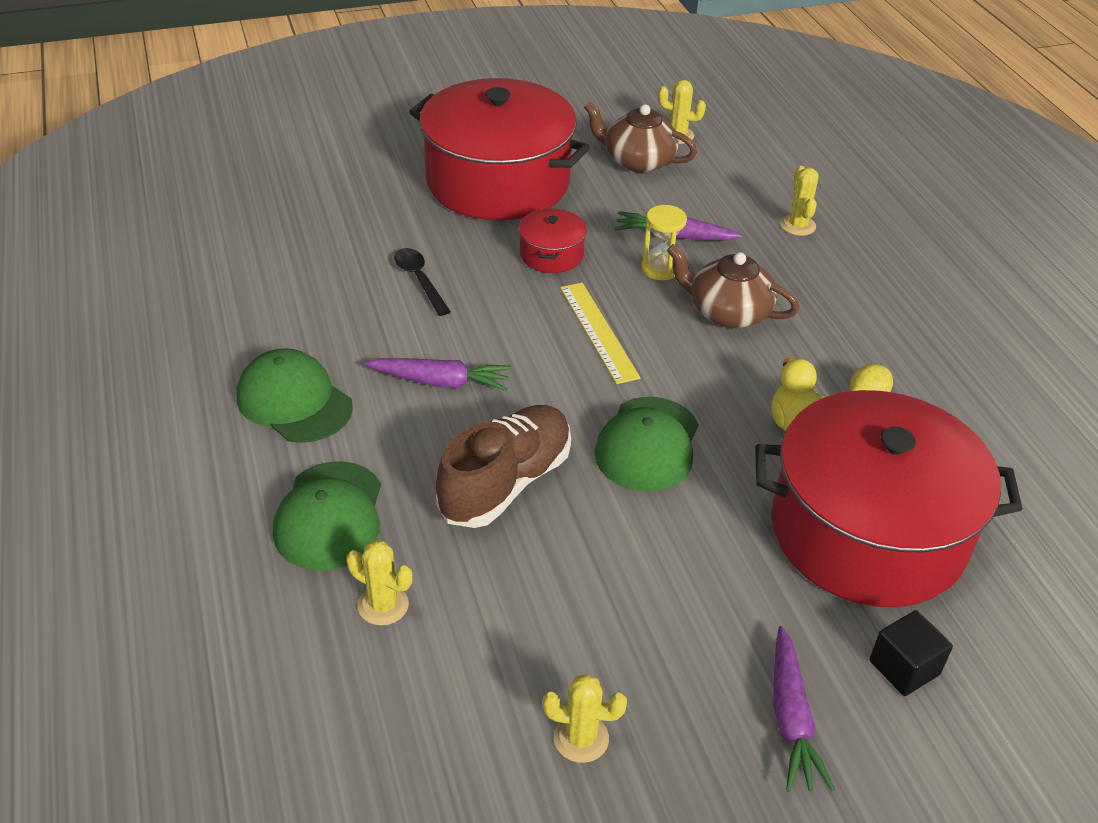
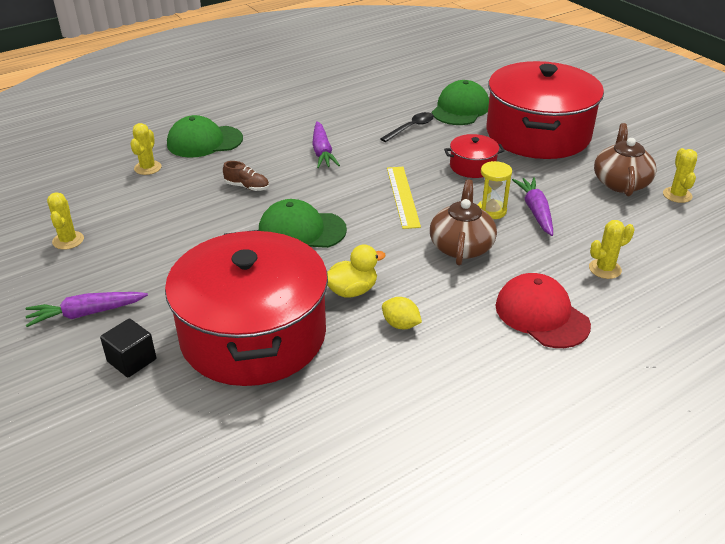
camera: 75 degrees right, 5 degrees down
green cap [237,348,353,443] -> green cap moved to [432,80,489,125]
brown shoe [436,405,571,528] -> brown shoe [223,161,269,191], size x0.46
yellow ruler [560,283,641,384] -> yellow ruler turned 60 degrees counterclockwise [387,167,421,229]
none -> red cap [495,273,591,348]

